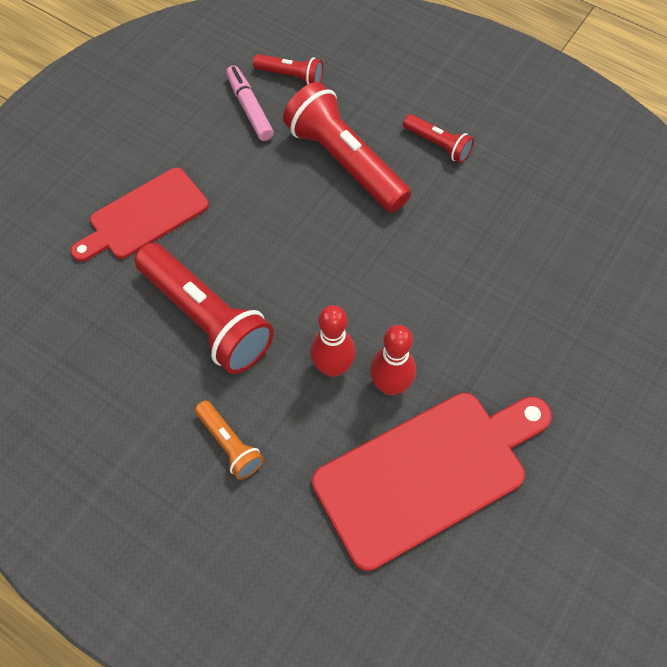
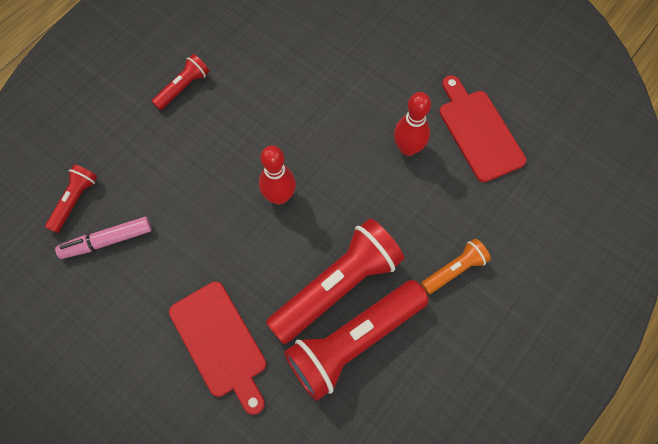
camera: 85 degrees left, 5 degrees up
red flashlight [283,82,411,213] -> red flashlight moved to [284,280,429,401]
red bowling pin [310,305,356,377] -> red bowling pin moved to [259,145,296,204]
red cutting board [312,393,552,571] -> red cutting board [439,75,526,182], size x0.65

